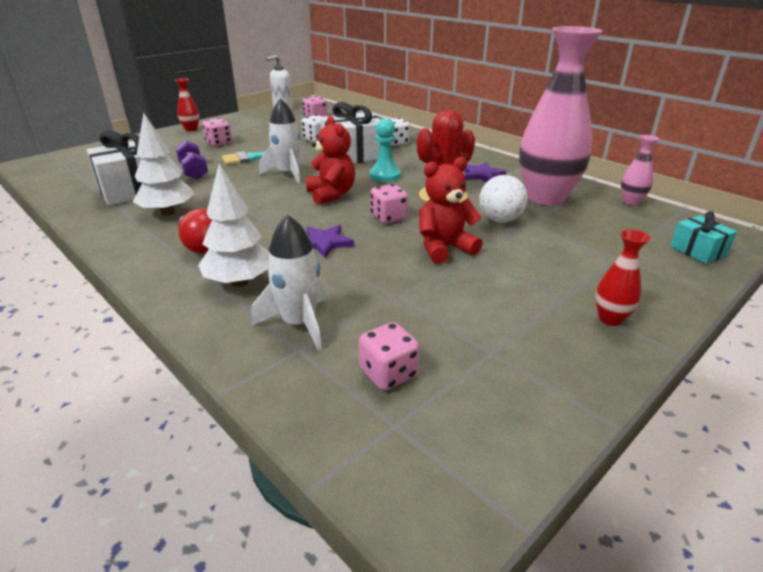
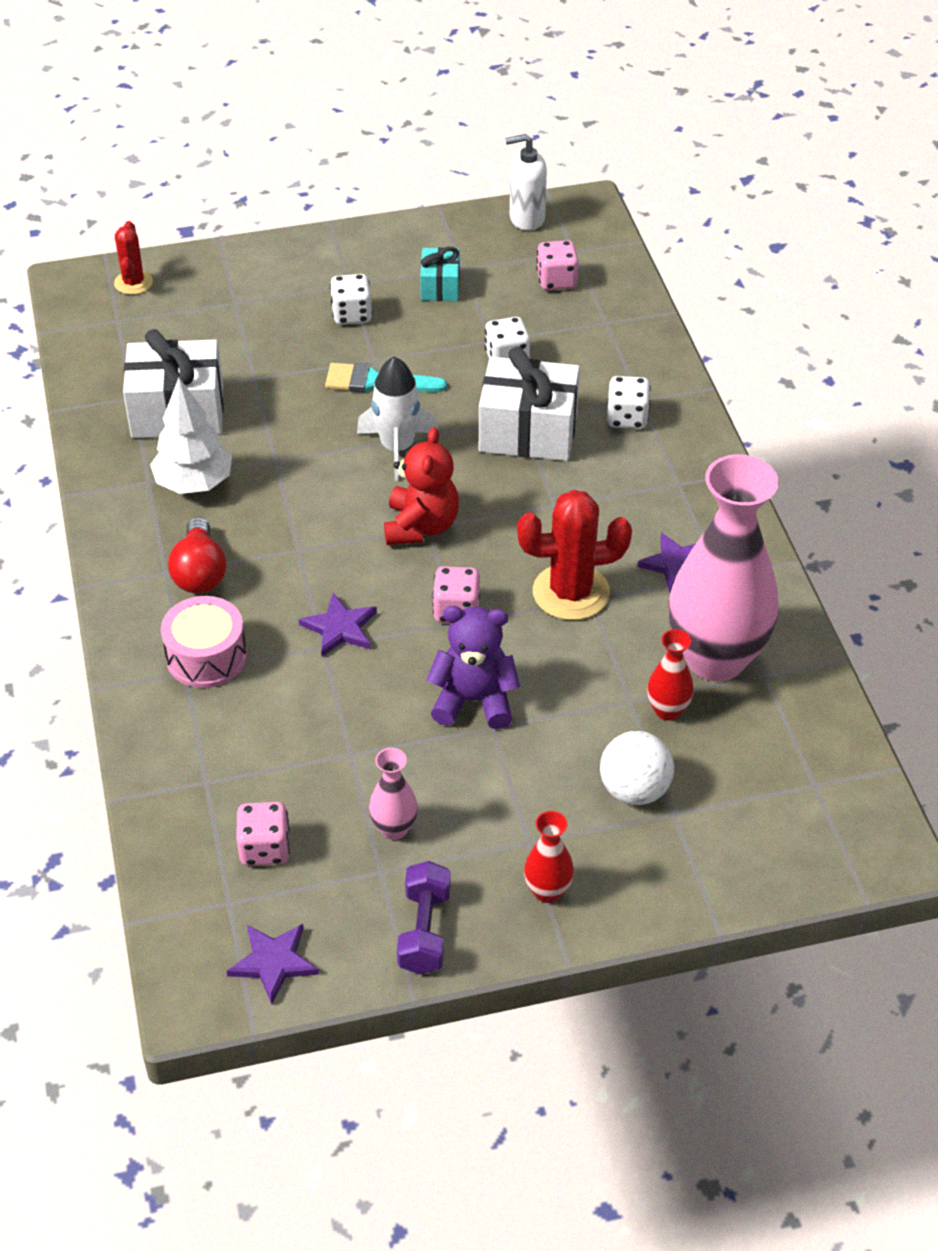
camera: 30 degrees right, 15 degrees up
red vase [175,78,199,131] -> red vase moved to [647,629,694,721]
purple dumbbell [176,140,208,180] -> purple dumbbell moved to [397,861,451,975]
white tree [198,164,269,287] -> pink drum [161,596,247,688]
pink dice [202,118,232,146] -> white dice [330,274,373,325]
white rocket [252,214,326,350] -> none
turquoise pawn [370,118,401,182] -> none
red teddy bear [419,157,483,264] -> purple teddy bear [426,606,520,729]
white ball [479,175,528,223] -> white ball moved to [600,731,674,805]
pink vase [621,135,660,205] -> pink vase moved to [369,748,418,840]
turquoise gift [670,211,737,264] -> turquoise gift moved to [420,247,460,301]
none -> red cactus [114,221,153,295]
none -> purple star [227,924,319,1004]

